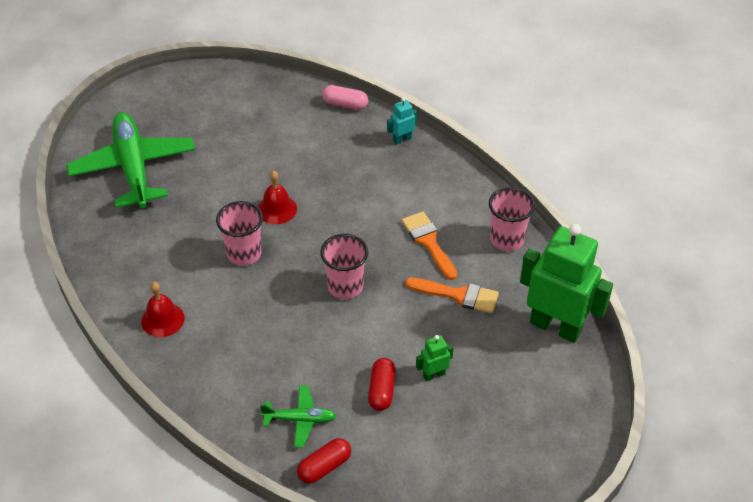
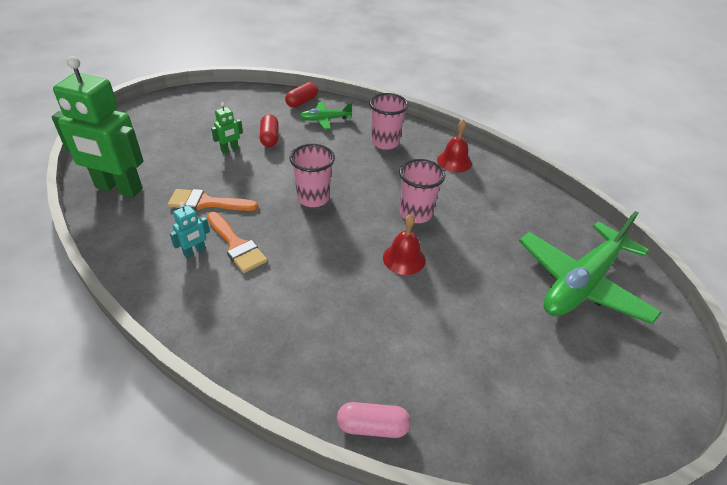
camera: 165 degrees right, 5 degrees down
green plane [66,112,195,208] -> green plane turned 75 degrees clockwise [519,211,662,325]
turquoise robot [387,97,417,145] -> turquoise robot moved to [170,202,210,259]
pink cup [489,187,535,251] -> pink cup moved to [369,93,409,150]

